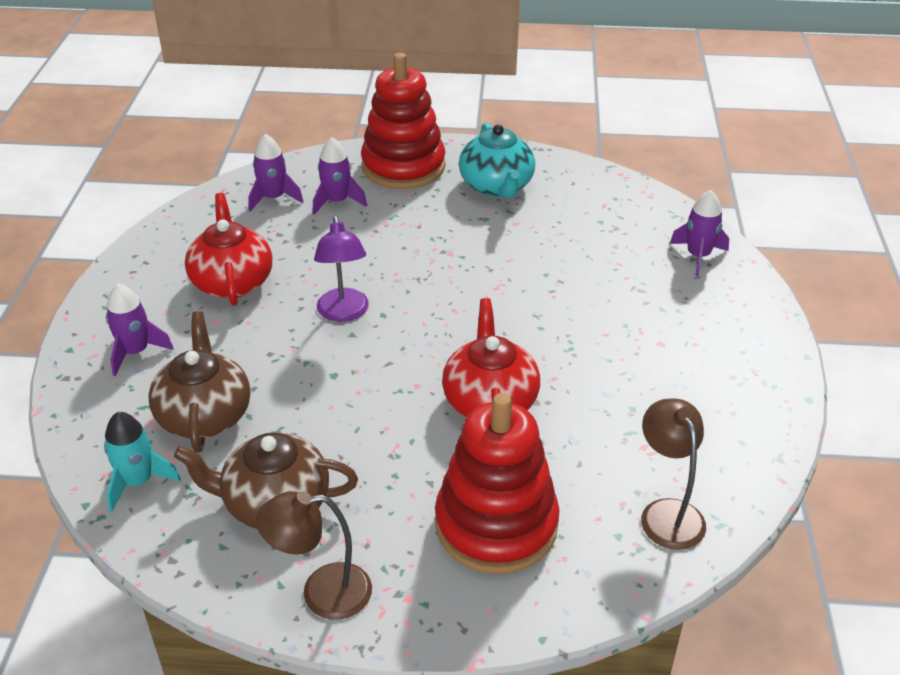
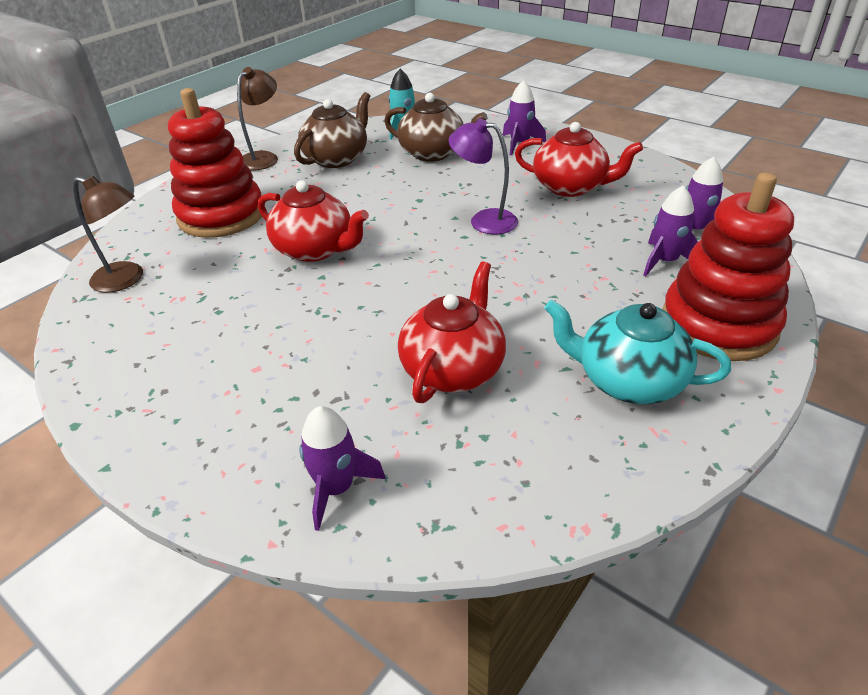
camera: 125 degrees right, 0 degrees up
none -> red teapot [398,262,506,403]

